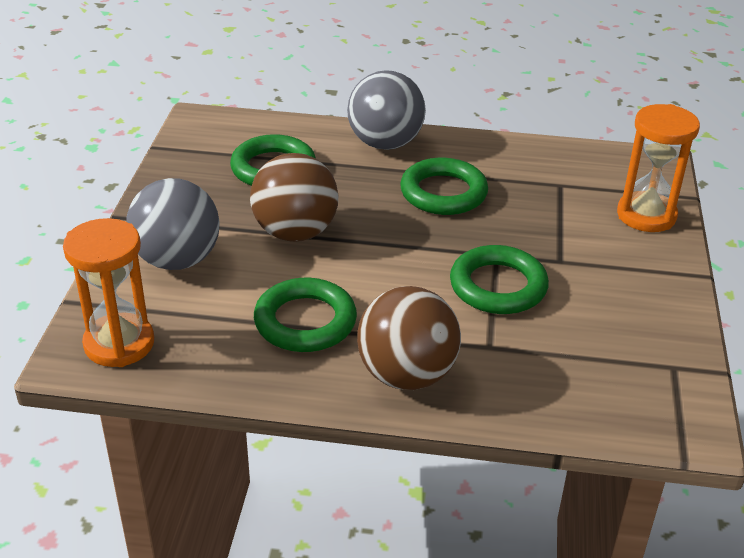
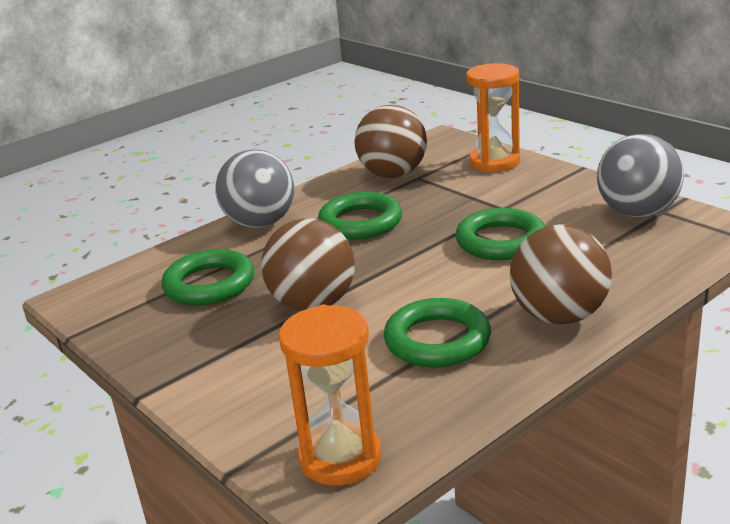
camera: 45 degrees left, 10 degrees down
grey ball [126,178,220,270] -> grey ball moved to [597,134,684,218]
none -> brown ball [355,105,427,178]

